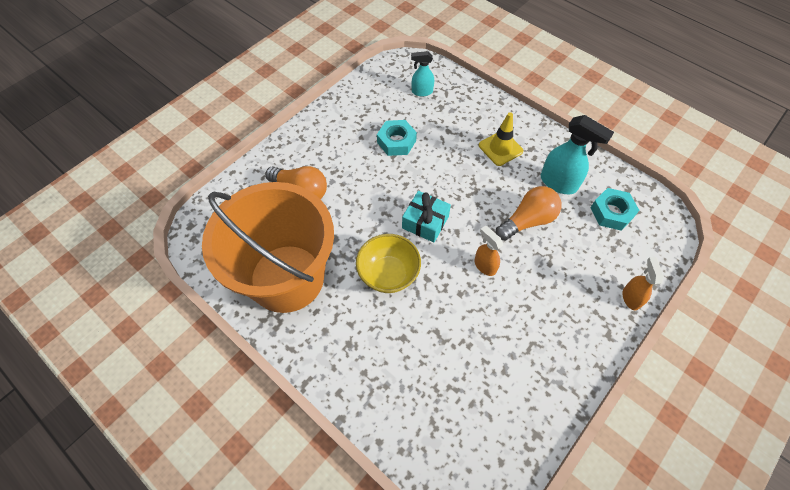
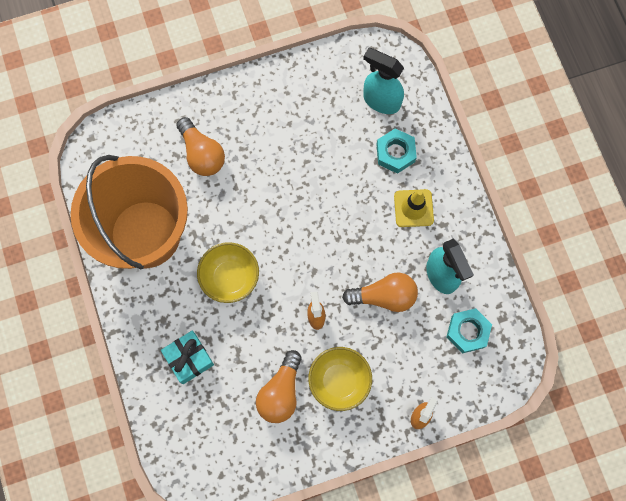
camera: 30 degrees right, 15 degrees up
turquoise nut [377,120,417,156] -> turquoise nut moved to [376,129,417,174]
turquoise gift [402,191,451,242] -> turquoise gift moved to [161,331,214,384]
turquoise spray bottle [411,51,434,96] -> turquoise spray bottle [363,48,404,114], size x1.64
none -> orange light bulb [256,350,302,423]
none -> yellow bowl [308,347,372,411]

